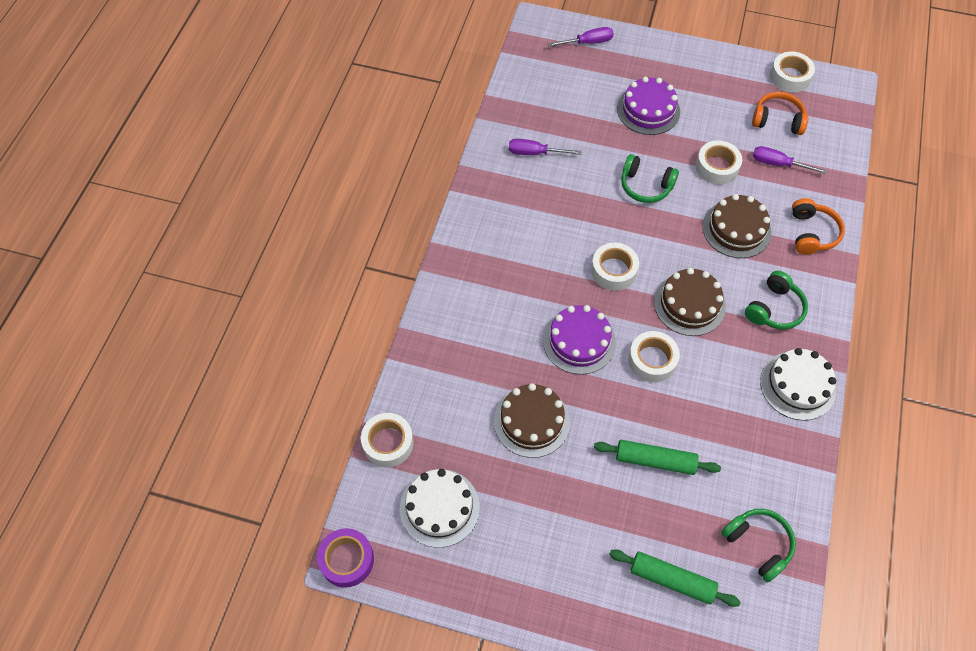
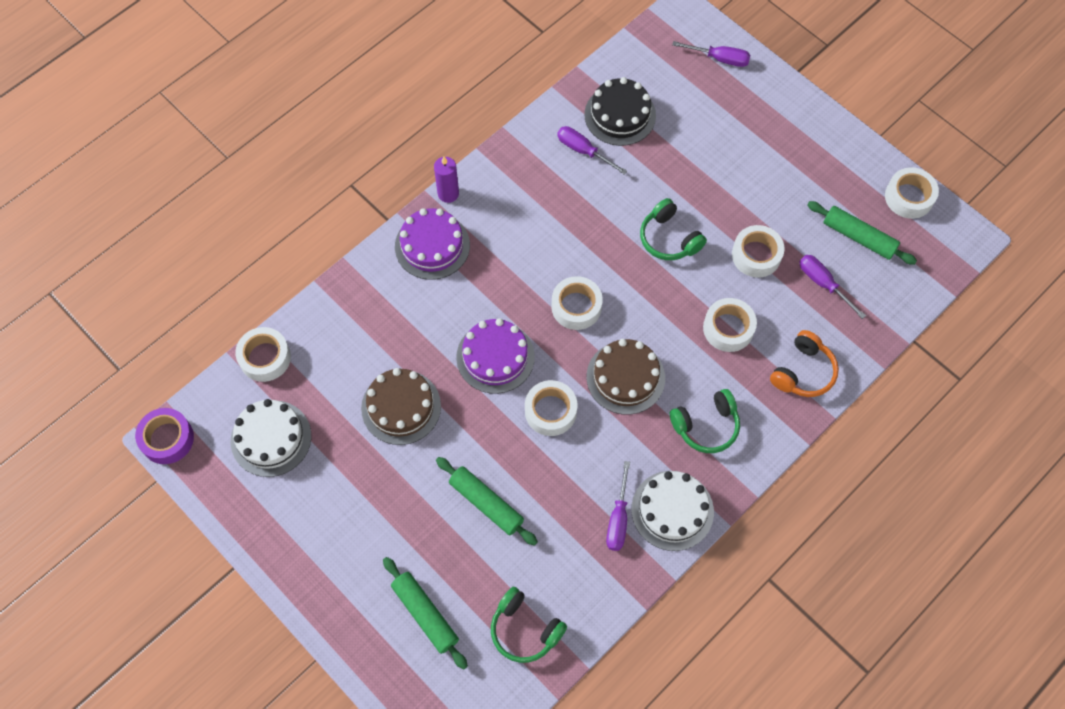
camera: 30 degrees right, 5 degrees up
purple cake [617,76,680,135] -> purple cake moved to [395,208,470,280]
brown cake [702,194,772,258] -> white tape [703,298,757,352]
green headphones [721,509,796,582] -> green headphones turned 135 degrees clockwise [491,586,567,663]
orange headphones [752,92,808,135] -> green rolling pin [807,201,917,265]
none -> purple candle [434,156,459,203]
none -> black cake [584,77,656,146]
none -> purple screwdriver [606,461,630,551]

